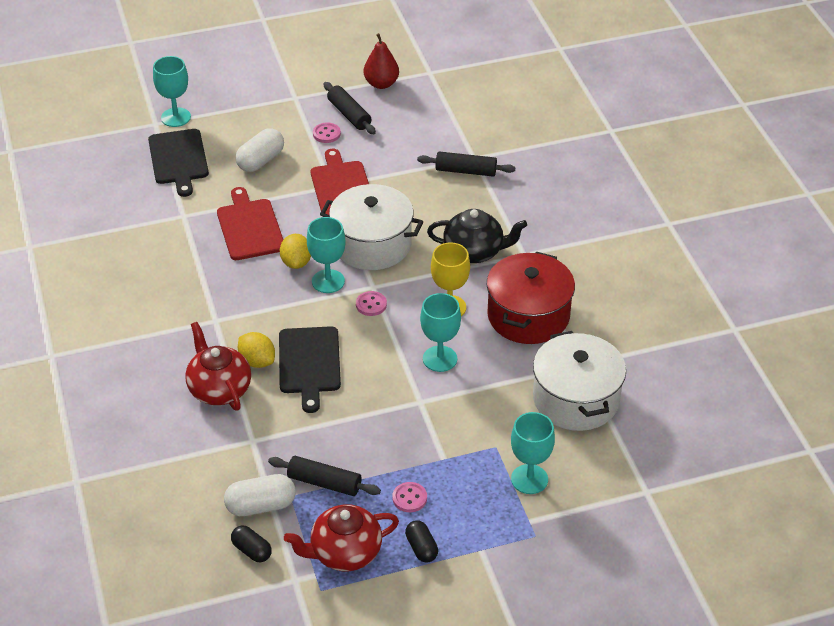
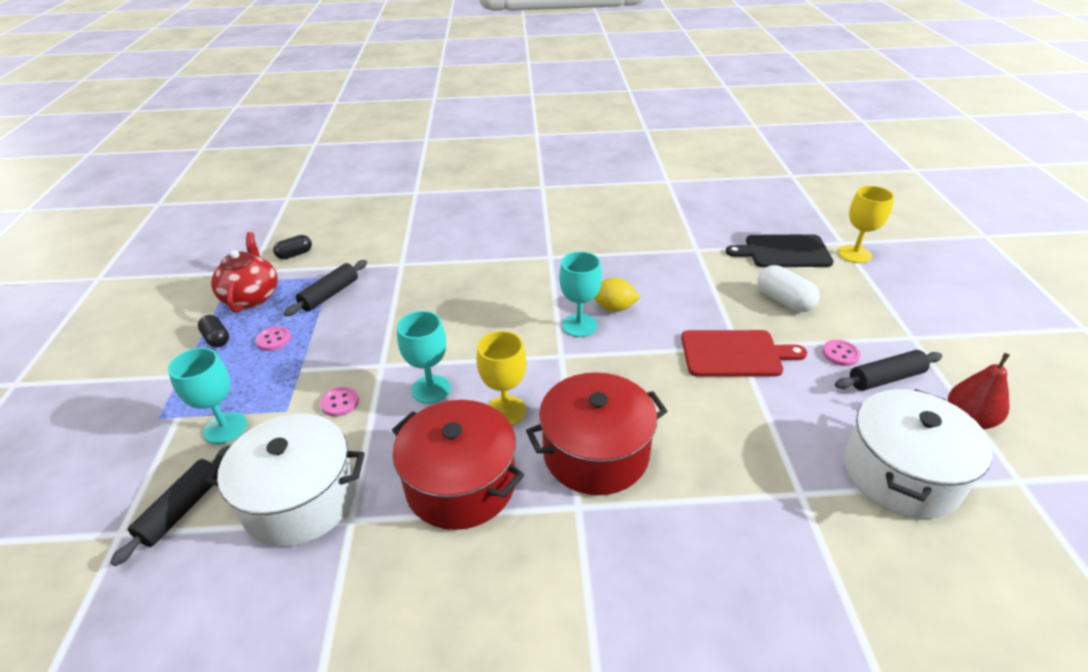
camera: 105 degrees right, 5 degrees down
turquoise goblet [153,56,191,127] -> yellow goblet [839,186,894,263]
red teapot [185,322,251,411] -> none
red cutting board [217,187,284,260] -> none
white capsule [224,474,296,516] -> none
yellow lemon [238,332,275,368] -> none
black cutting board [279,326,341,413] -> none
white pot [320,184,423,270] -> white pot moved to [844,389,993,519]
pink button [356,291,387,316] -> pink button moved to [320,387,359,417]
black capsule [405,520,438,563] -> black capsule turned 60 degrees clockwise [198,315,229,347]
black rolling pin [417,151,515,176] -> black rolling pin moved to [110,446,231,566]
black teapot [427,209,527,263] -> red pot [526,372,667,495]

